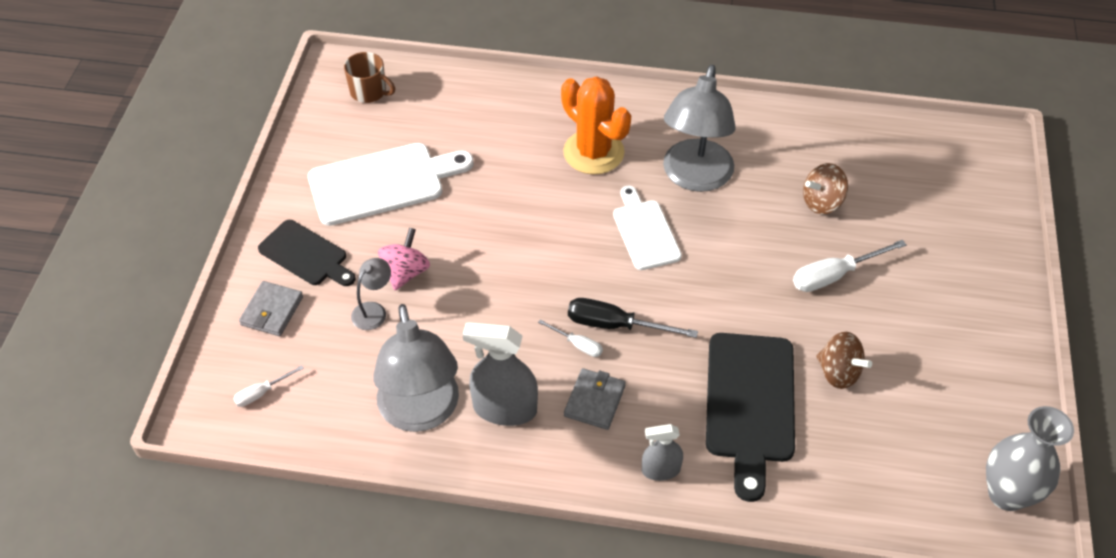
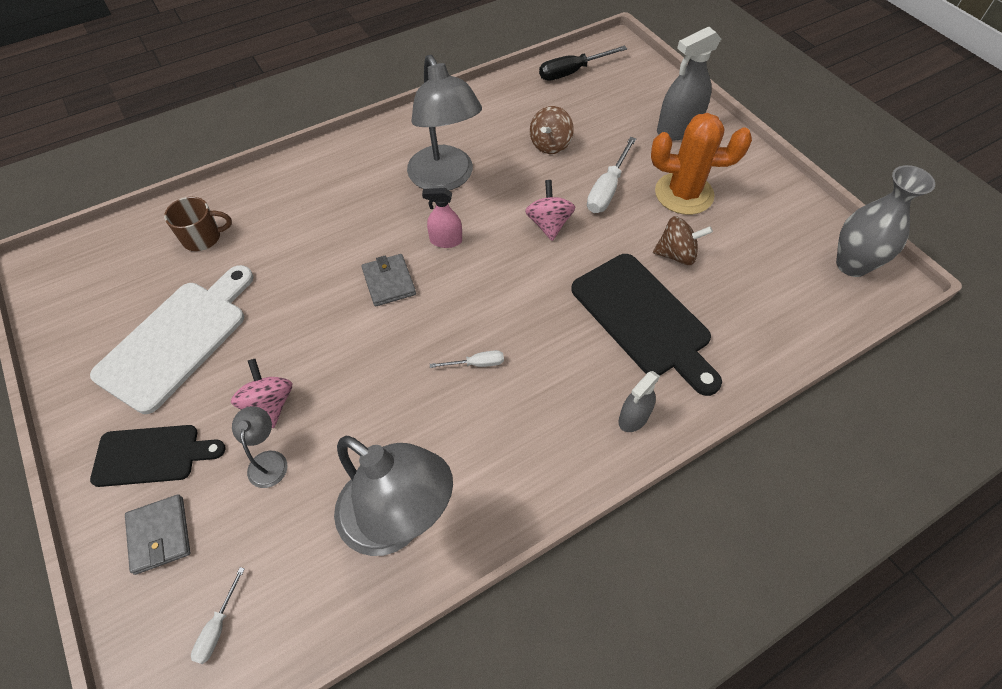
camera: 40 degrees left, 5 degrees up
brown mug [344,52,395,103] -> brown mug moved to [164,197,232,251]
grey spray bottle [463,322,538,426] -> grey spray bottle moved to [657,27,721,140]
orange cactus [561,76,631,174] -> orange cactus moved to [651,113,752,215]
grey wallet [564,368,626,430] -> grey wallet moved to [361,254,416,307]
black screwdriver [568,298,698,338] -> black screwdriver moved to [539,46,627,81]
white cutting board [613,185,682,270] -> pink spray bottle [422,188,462,248]
none -> pink spinning top [525,180,575,241]

